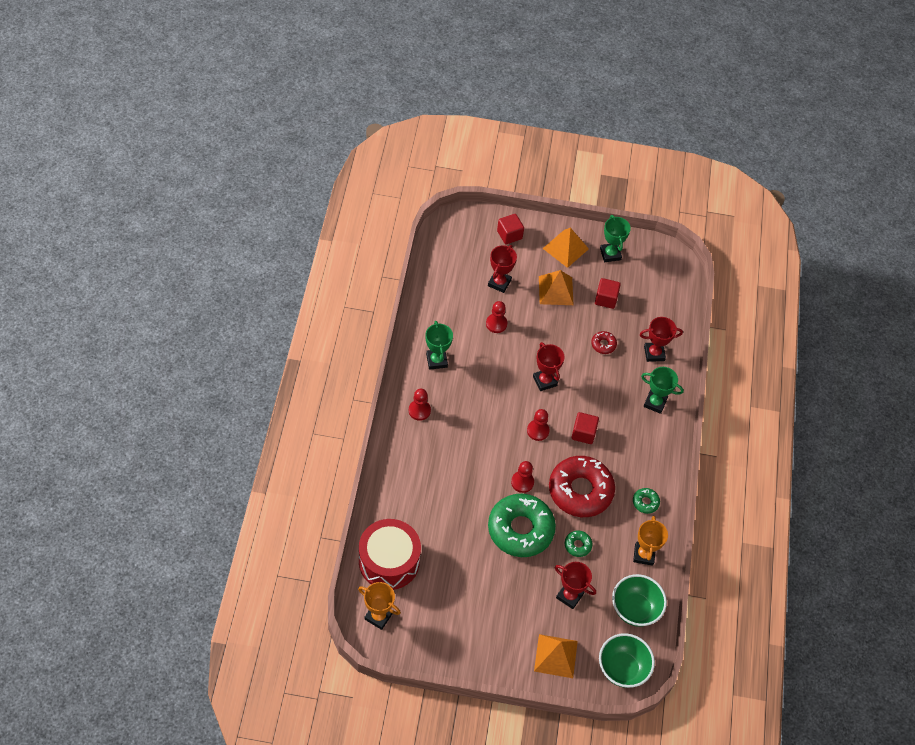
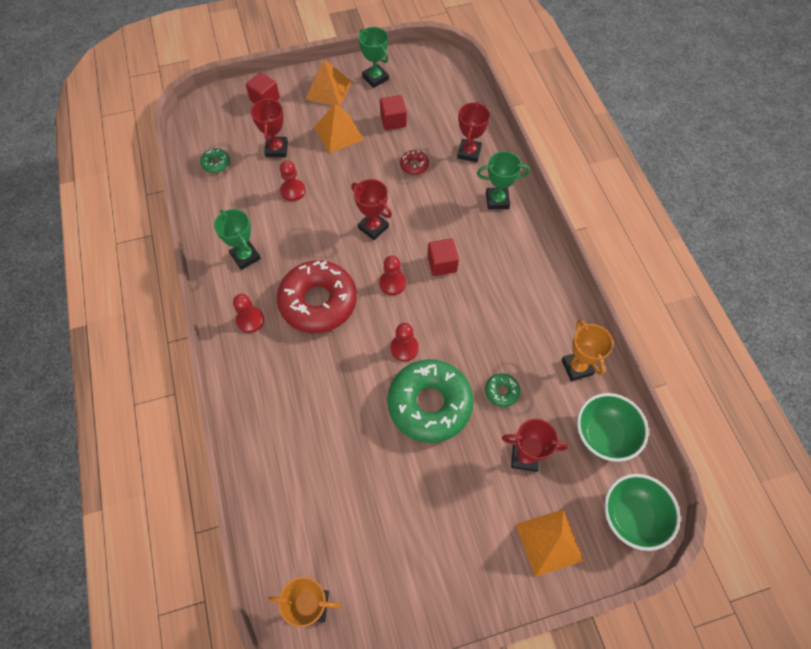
camera: 20 degrees left, 5 degrees up
red drum [359,519,421,590] -> none
red donut [549,456,615,517] -> red donut moved to [277,260,357,333]
green donut [633,488,660,514] -> green donut moved to [200,148,230,173]
red trophy [640,317,683,362] -> red trophy turned 45 degrees counterclockwise [457,102,490,162]

